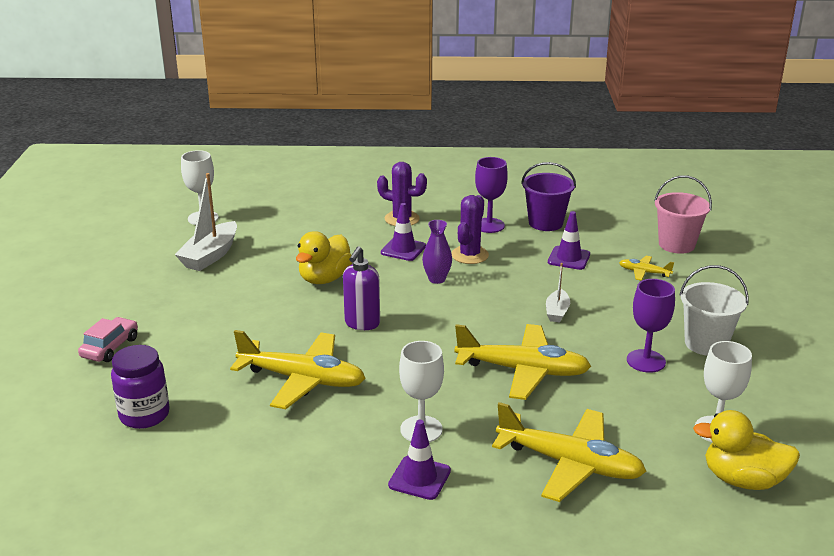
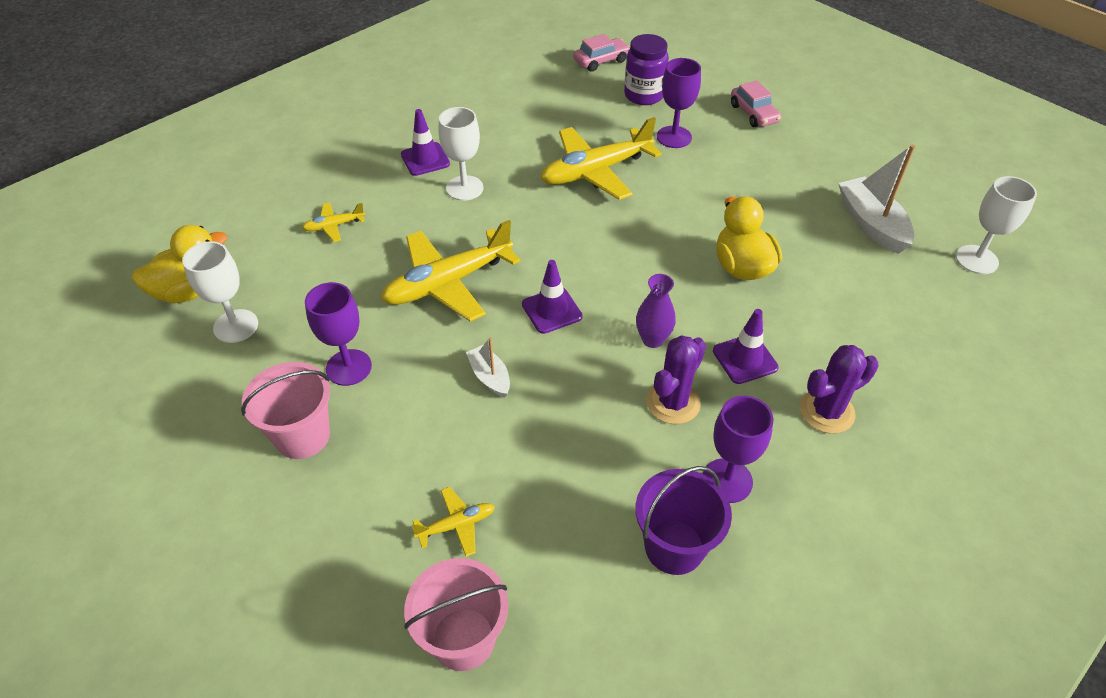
camera: 135 degrees right, 20 degrees up
purple soap dispenser [343,246,380,330] -> none
purple cactus [451,195,489,264] -> purple cactus turned 60 degrees clockwise [646,335,706,424]
yellow plane [492,402,647,502] -> yellow plane [302,202,365,242], size x0.46
purple traffic cone [548,211,590,270] -> purple traffic cone moved to [522,260,583,334]
white bucket [679,265,749,356] -> pink bucket [241,362,330,459]
none -> pink car [573,34,630,72]
none -> purple goblet [657,58,701,148]

